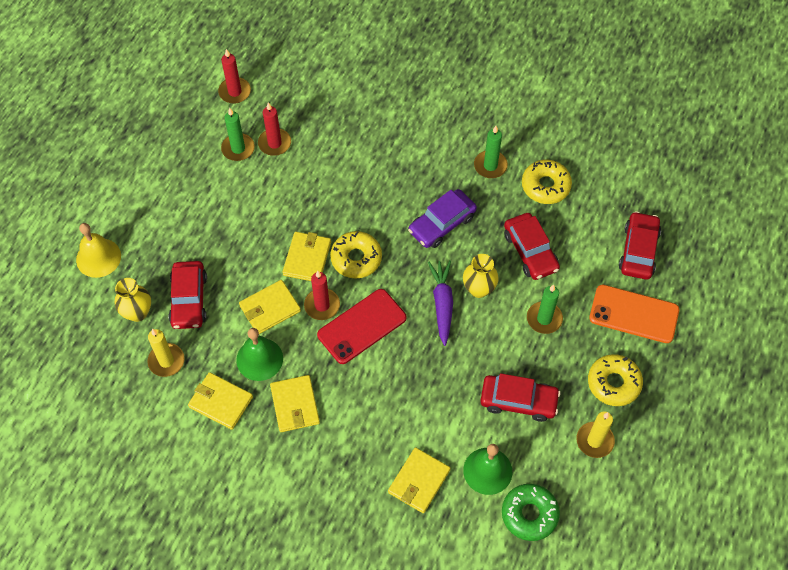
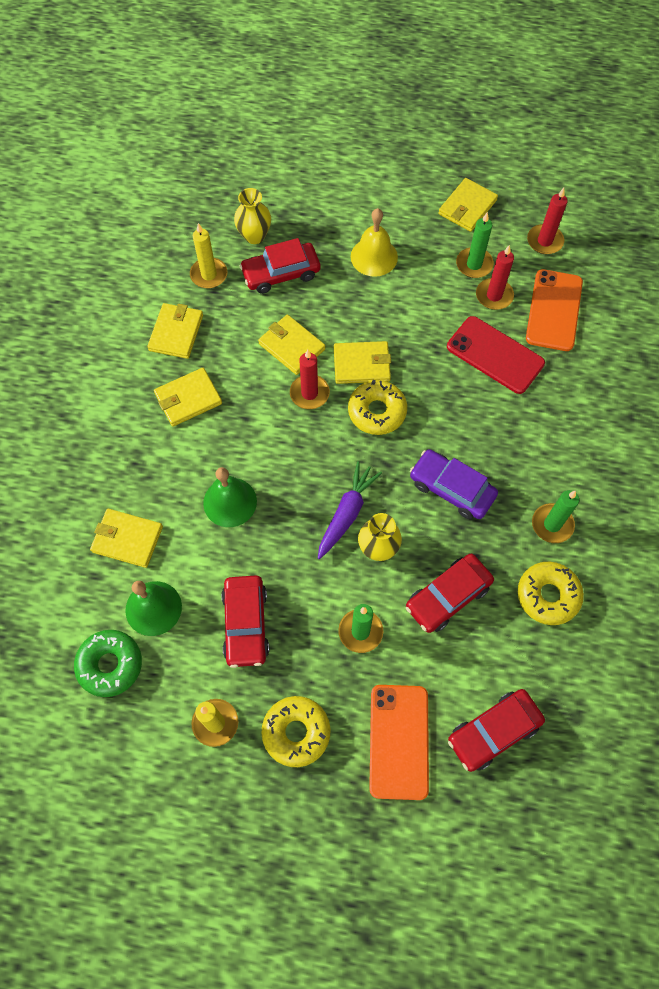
camera: 75 degrees right, 5 degrees up
yellow bell [76,223,121,278] -> yellow bell moved to [351,208,398,277]
green bell [236,328,283,381] -> green bell moved to [203,467,257,527]
red phone [317,289,406,364] -> red phone moved to [447,316,545,394]
purple carrot [428,261,453,346] -> purple carrot turned 45 degrees counterclockwise [318,461,382,559]
red car [619,211,661,280] -> red car turned 150 degrees clockwise [448,689,545,772]
none -> yellow wallet [439,178,498,232]
none -> orange phone [526,269,583,351]

